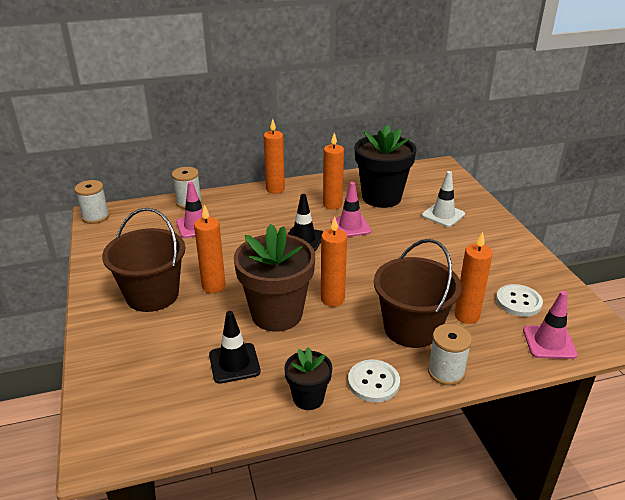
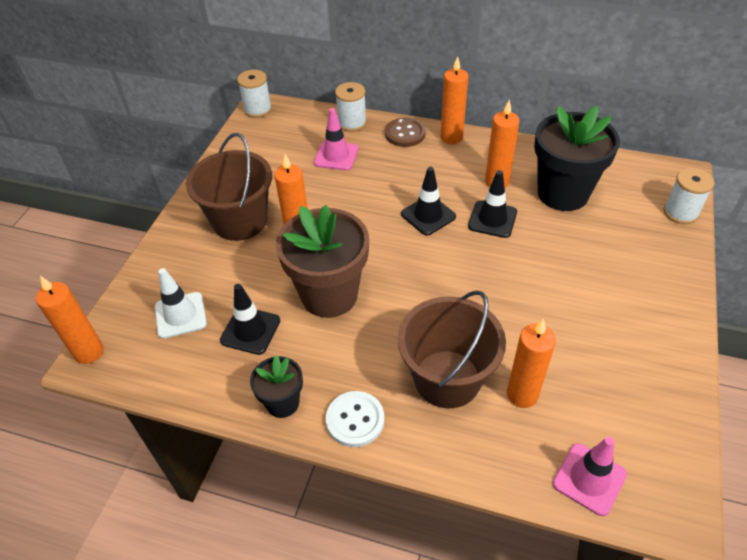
camera: 35 degrees right, 15 degrees up
orange candle [321,217,347,306] -> orange candle moved to [36,276,104,364]
pink traffic cone [330,182,371,237] -> black traffic cone [468,170,517,238]
white traffic cone [422,171,465,227] -> white traffic cone moved to [155,268,207,339]
white spool [428,324,472,385] -> white spool moved to [664,168,714,224]
white button [496,284,543,317] -> none
none -> brown button [385,118,426,147]

